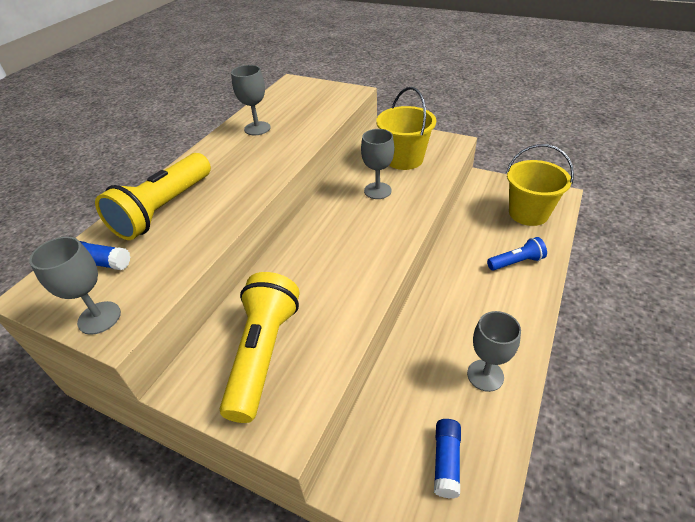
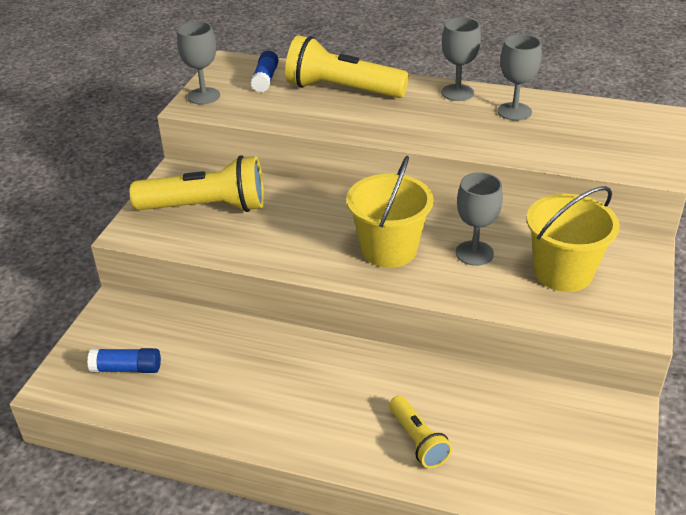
camera: 80 degrees right, 5 degrees down
grey goblet [467,311,521,392] -> grey goblet moved to [441,17,481,101]
blue flashlight [487,237,547,271] -> yellow flashlight [389,396,452,468]
yellow bucket [506,144,574,226] -> yellow bucket moved to [346,156,434,268]

